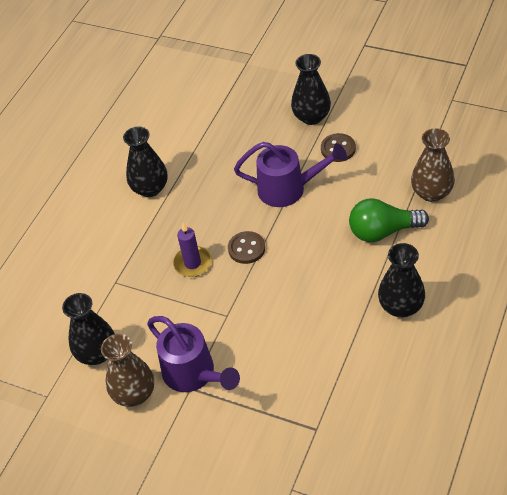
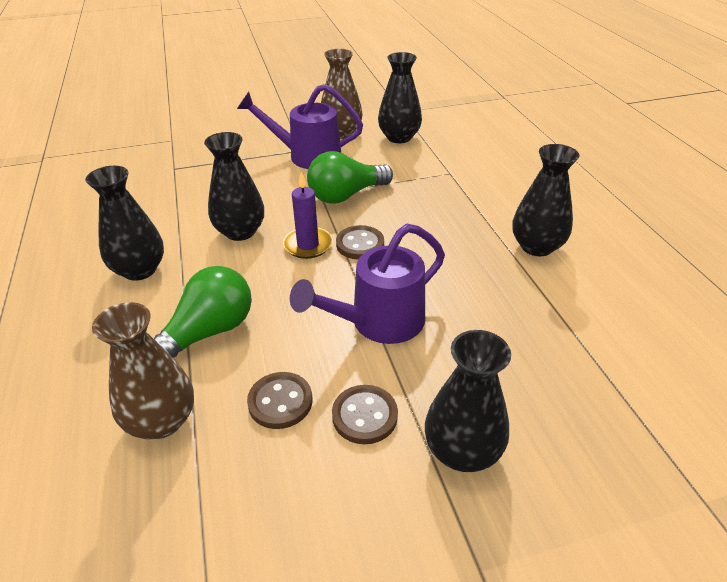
camera: 135 degrees right, 10 degrees down
purple candle [173,223,212,277] -> purple candle moved to [283,172,333,259]
none -> black vase [204,132,264,241]
none -> brown button [247,372,312,429]
none -> green light bulb [307,151,393,204]

